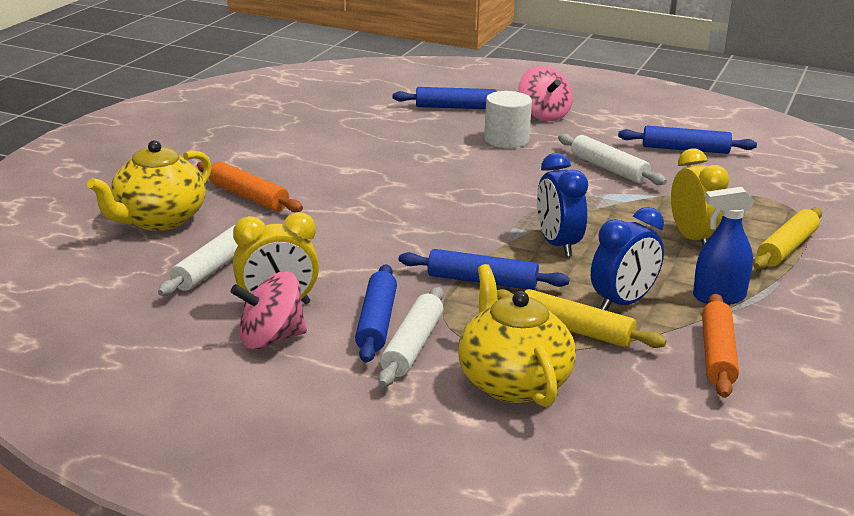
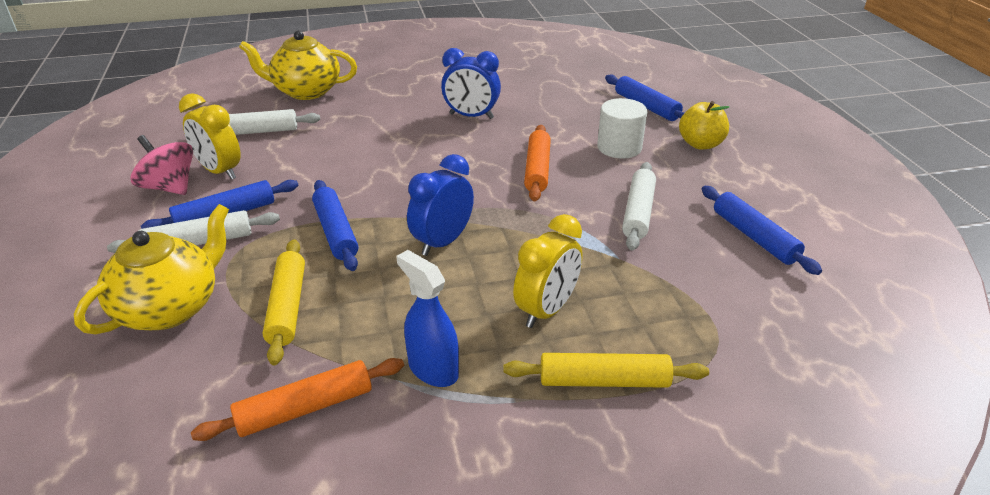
camera: 55 degrees right, 10 degrees up
orange rolling pin [197,161,303,212] -> orange rolling pin moved to [524,125,551,201]
pink spinning top [518,66,573,121] -> yellow apple [679,101,730,150]
blue clock [591,207,664,311] -> blue clock moved to [441,48,501,119]

